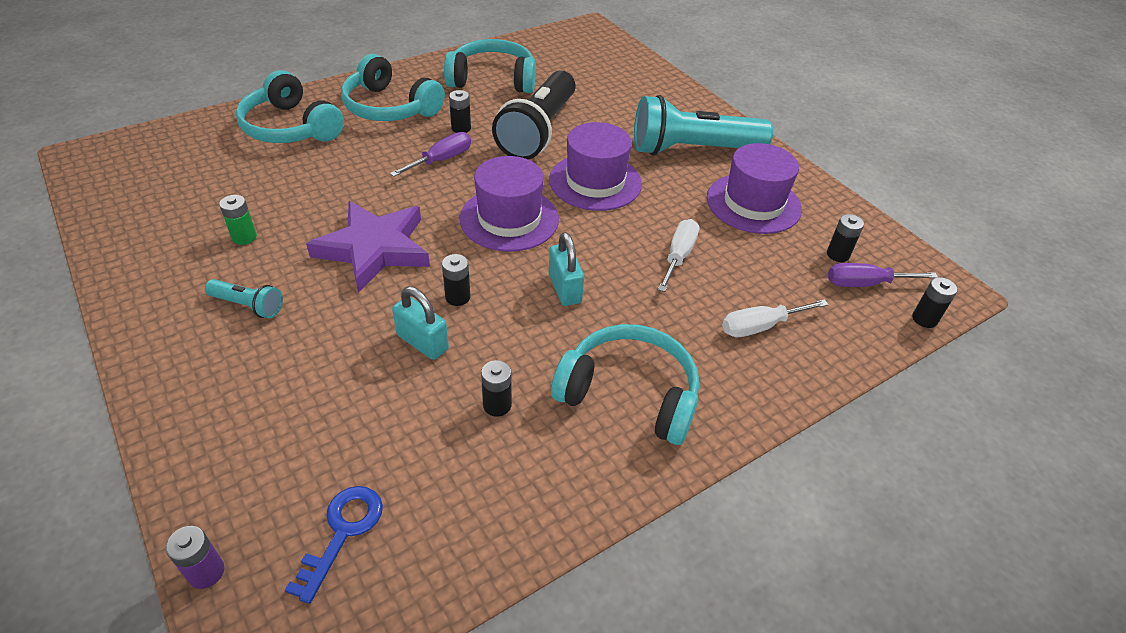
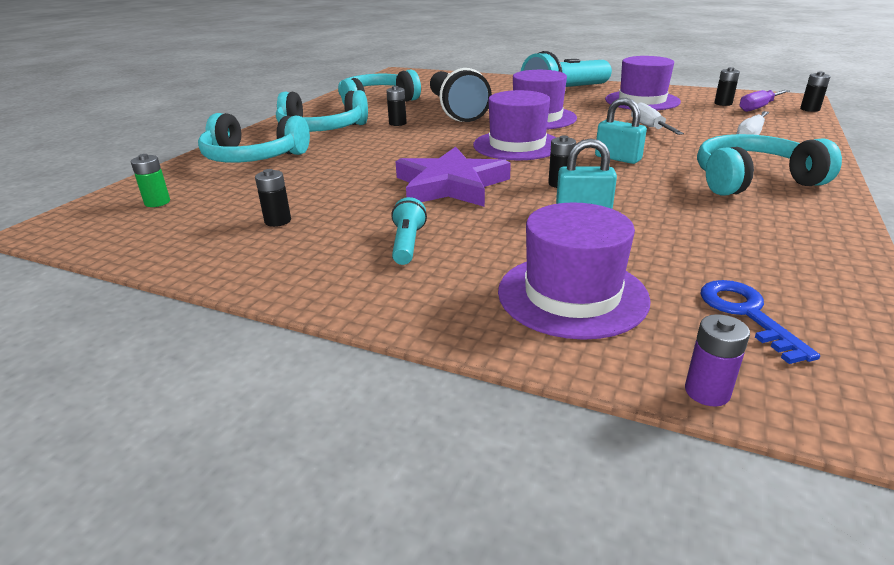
camera: 30 degrees left, 15 degrees down
turquoise flashlight [205,279,283,318] -> turquoise flashlight turned 75 degrees counterclockwise [391,197,427,265]
green battery [219,195,257,245] -> green battery moved to [131,154,170,207]
purple screwdriver [390,132,471,177] -> none
black battery [481,360,512,417] -> black battery moved to [255,169,291,227]
none -> purple hat [498,203,651,340]

